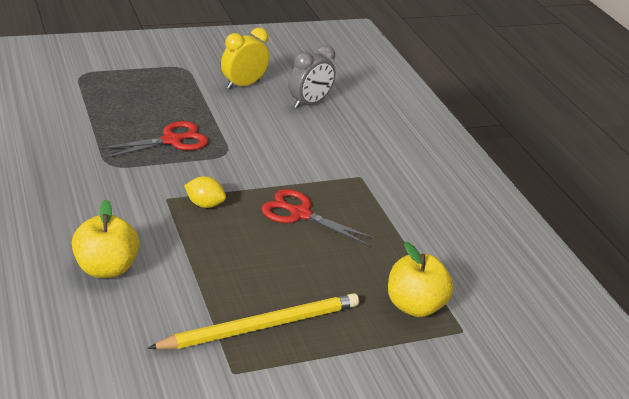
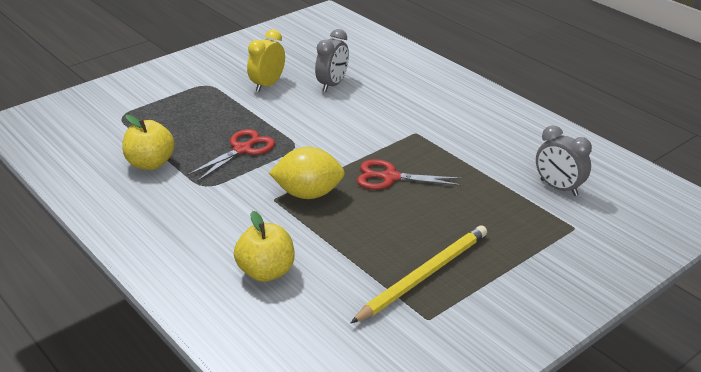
camera: 15 degrees left, 0 degrees up
yellow lemon [184,176,226,208] -> yellow lemon [269,147,345,199], size x1.82
yellow apple [388,242,453,317] -> yellow apple moved to [122,115,175,170]
none -> grey clock [536,125,592,196]

